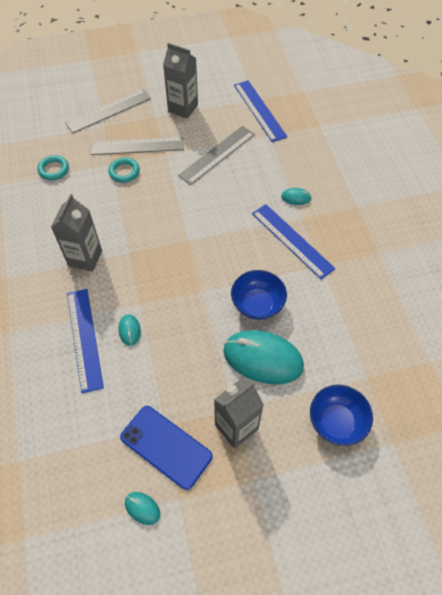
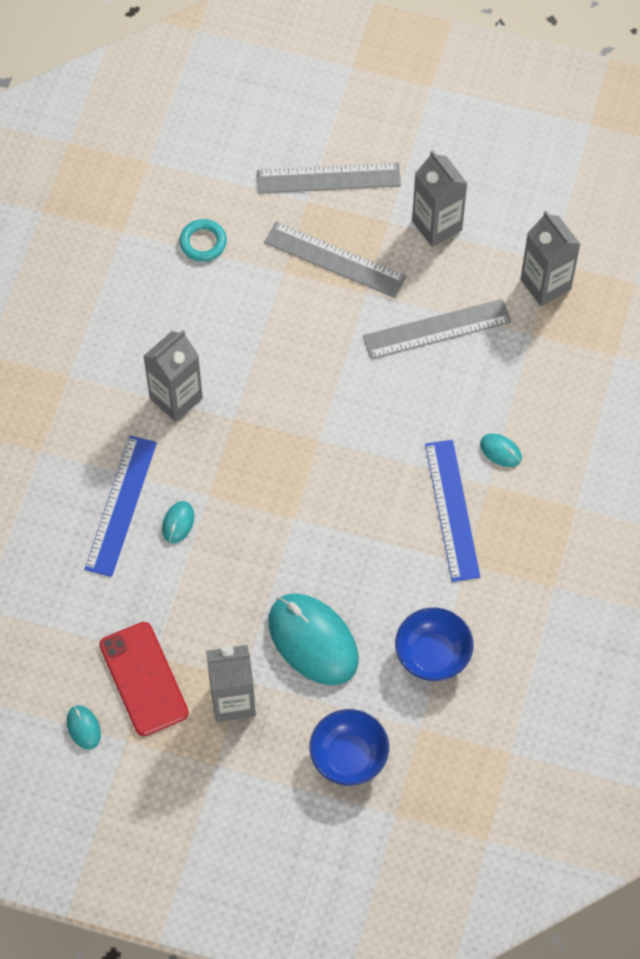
camera: 30 degrees right, 5 degrees up
turquoise ring [108,157,140,183] -> none
blue phone [120,406,213,490] -> red phone [99,622,189,736]
blue bowl [231,270,287,320] -> blue bowl moved to [395,608,473,681]
blue ruler [234,80,287,142] -> grey carton [521,210,580,306]

